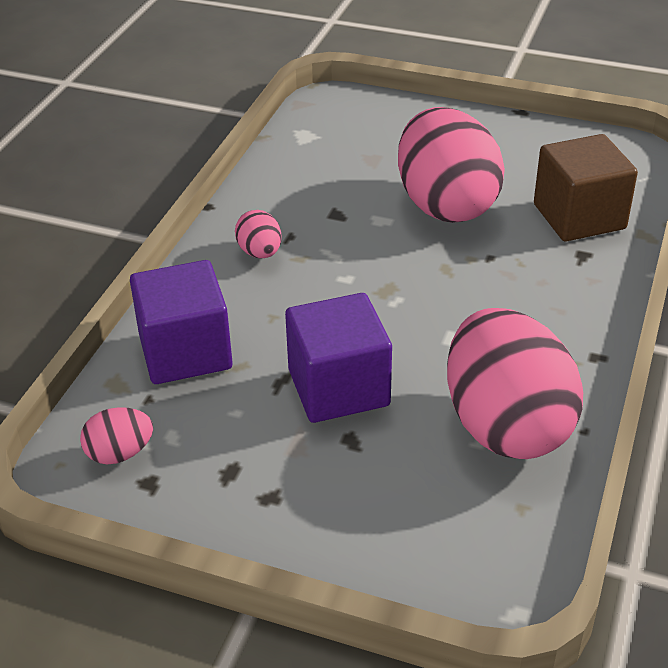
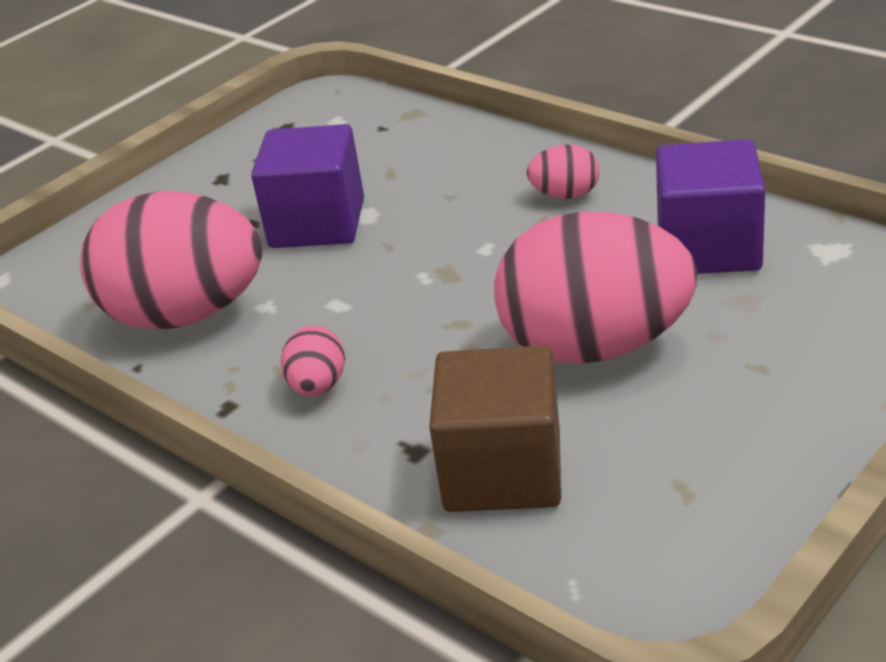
camera: 115 degrees right, 5 degrees down
pink egg [80,407,153,464] -> pink egg moved to [281,326,345,396]
purple cube [130,260,233,384] -> purple cube moved to [656,139,765,274]

